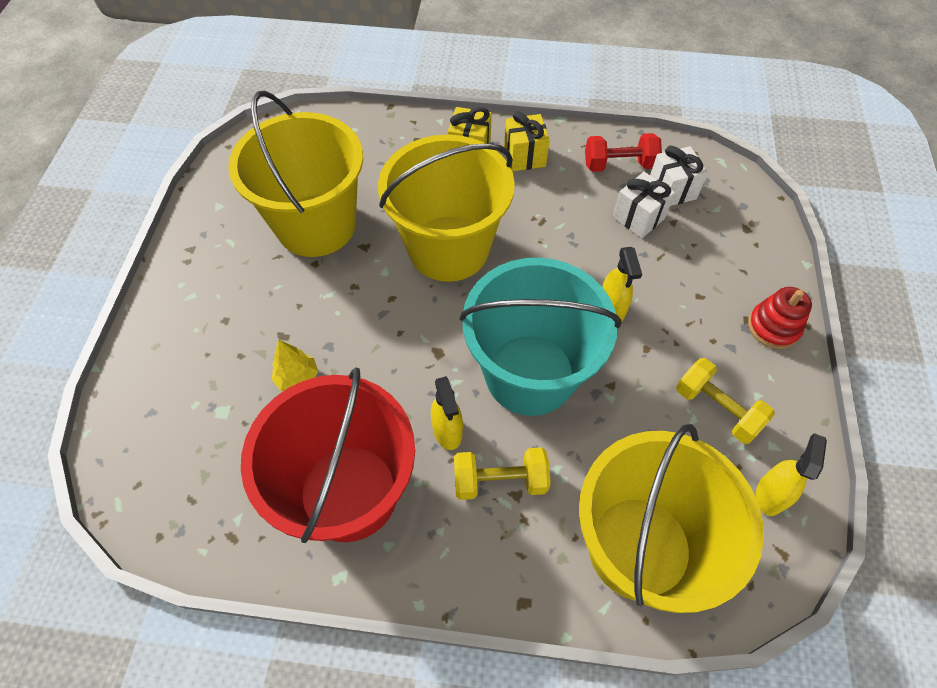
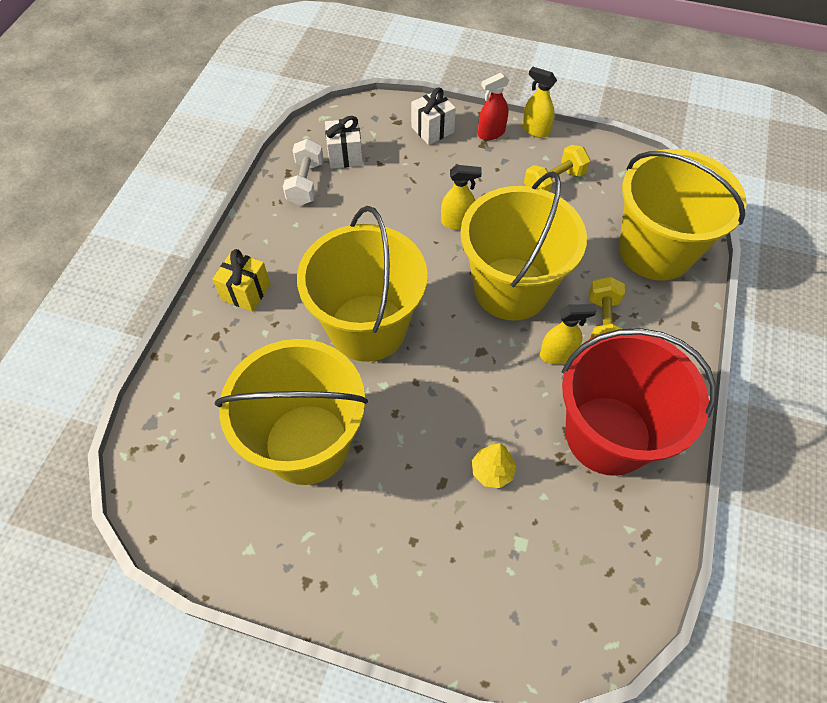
camera: 80 degrees left, 0 degrees up
turquoise bucket [460,258,622,416] -> yellow bucket [460,171,587,321]
yellow gift [504,111,550,171] -> none
red dumbbell [585,133,662,172] -> white dumbbell [283,139,323,206]
white gift [613,172,675,238] -> white gift moved to [411,87,456,145]
red stacking toy [748,287,812,349] -> red spray bottle [478,73,509,140]
yellow spray bottle [756,433,827,516] -> yellow spray bottle moved to [522,67,557,138]

